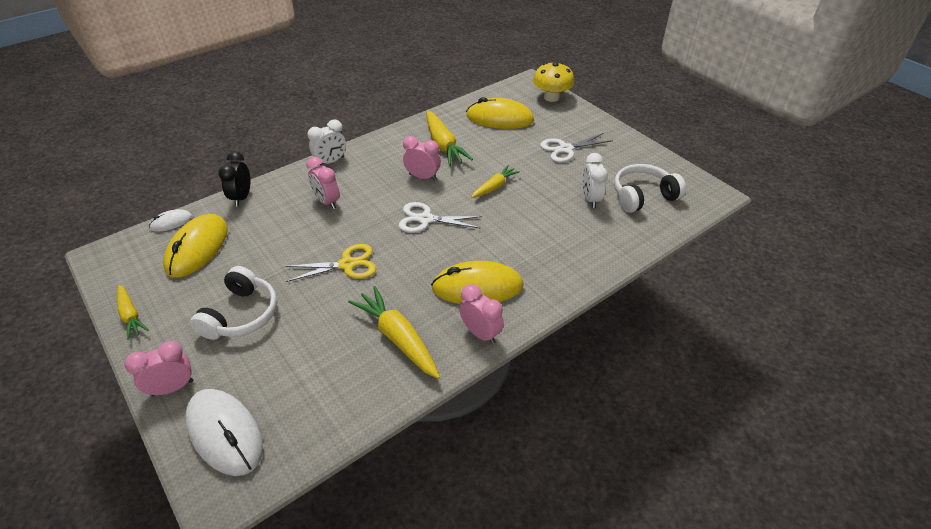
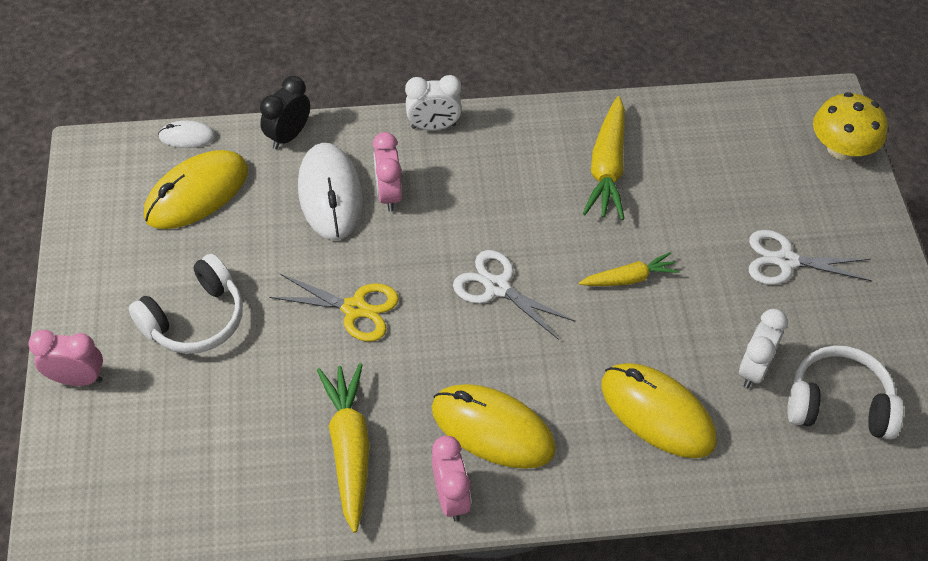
camera: 30 degrees right, 10 degrees up
yellow carrot [117,285,149,340] -> none
white mouse [185,389,263,476] -> white mouse moved to [298,143,363,240]
pink clock [403,136,441,181] -> none
yellow mouse [466,97,534,129] -> yellow mouse moved to [602,363,717,458]

